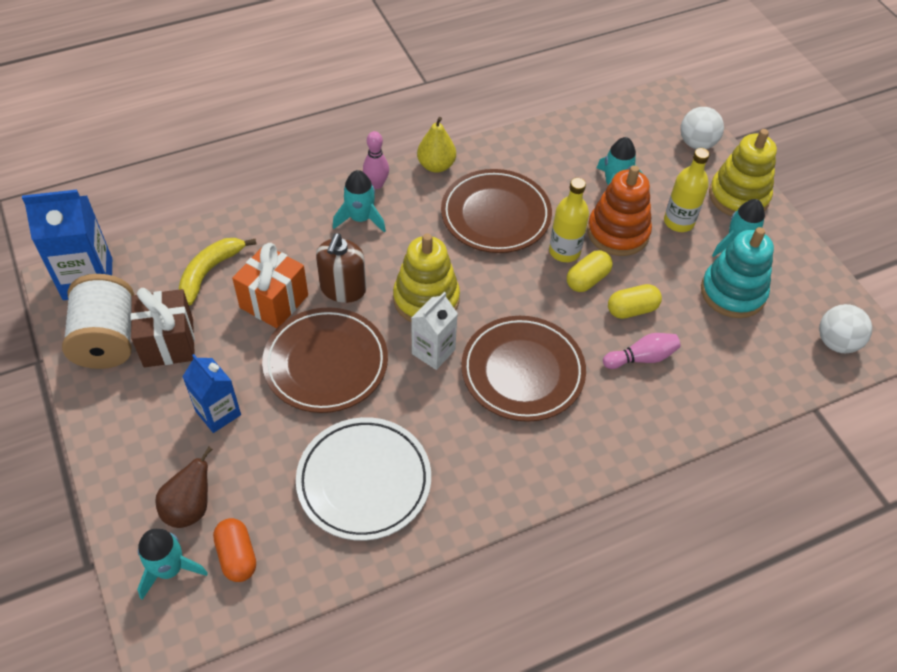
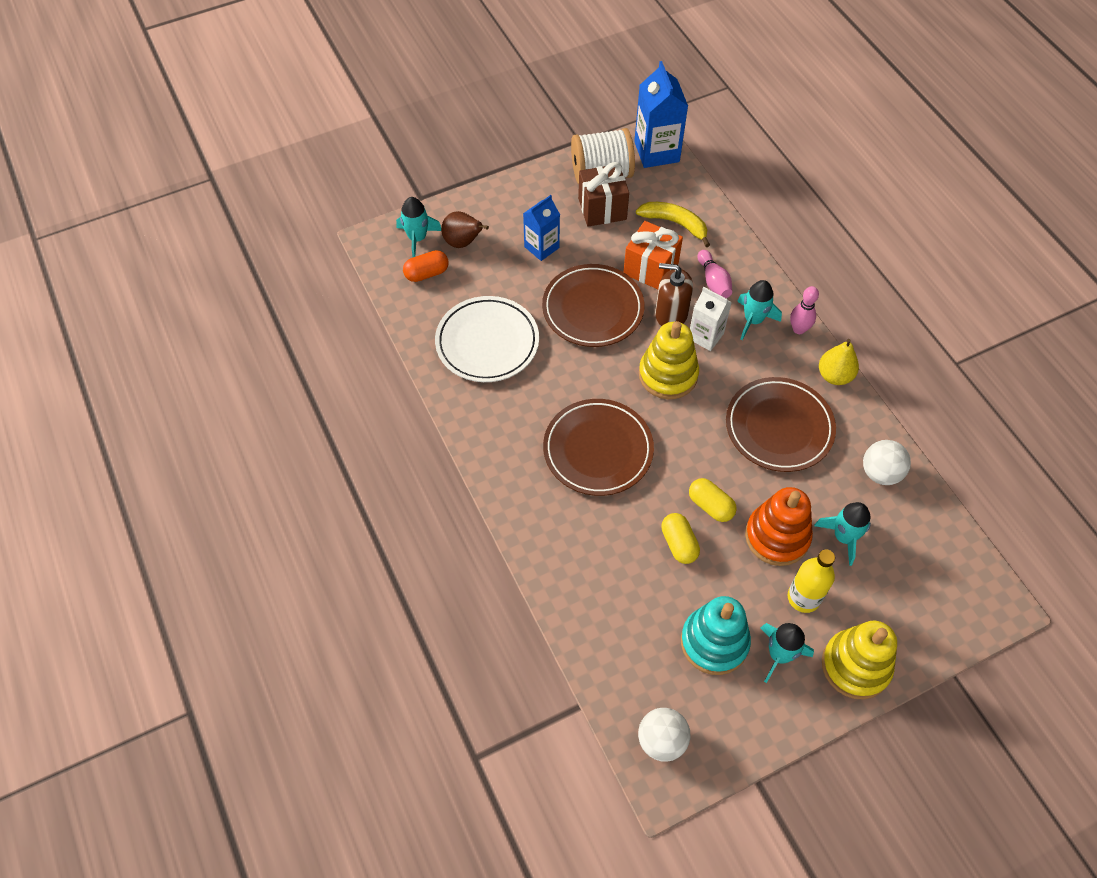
camera: 90 degrees right, 5 degrees up
white carton [411,292,458,370] -> white carton moved to [690,287,732,351]
yellow bottle [549,178,589,262] -> none
pink bowling pin [603,333,680,369] -> pink bowling pin moved to [698,250,732,298]
white ball [680,107,724,149] -> white ball moved to [863,440,911,485]

